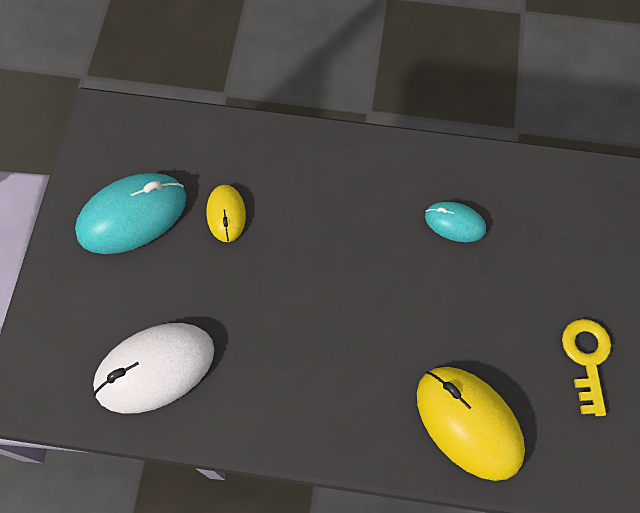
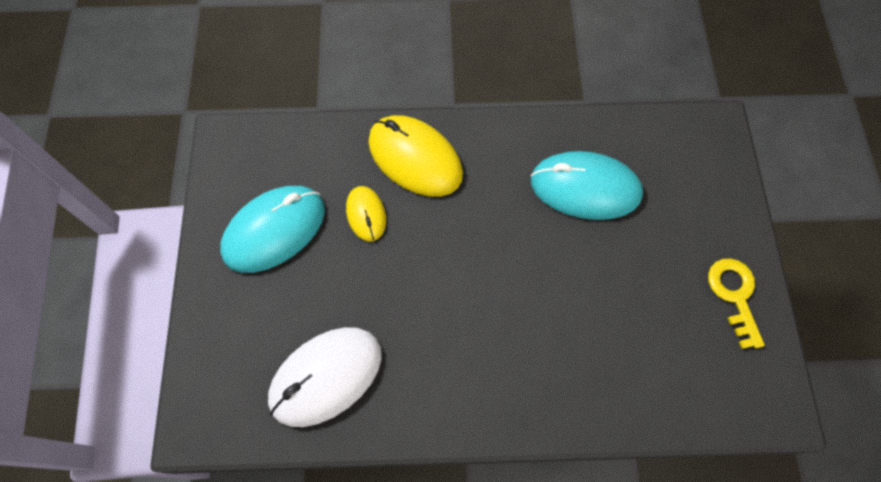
camera: 10 degrees left, 0 degrees up
yellow mouse [417,367,525,481] -> yellow mouse moved to [368,115,463,197]
turquoise mouse [425,202,486,242] -> turquoise mouse [531,151,643,220], size x1.85

